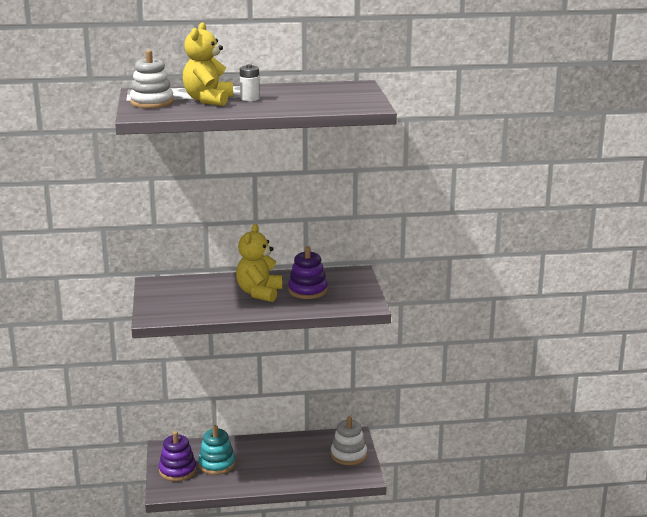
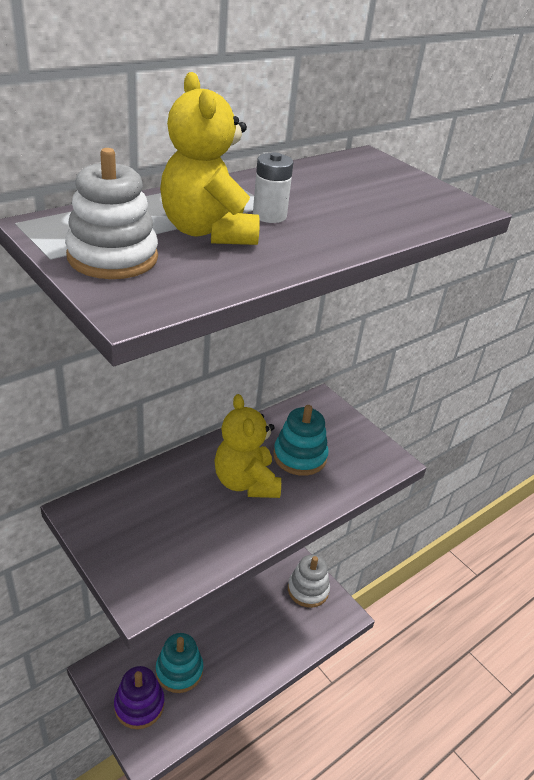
camera: 35 degrees left, 15 degrees up
purple stacking toy [288,246,328,299] -> turquoise stacking toy [273,405,328,476]

